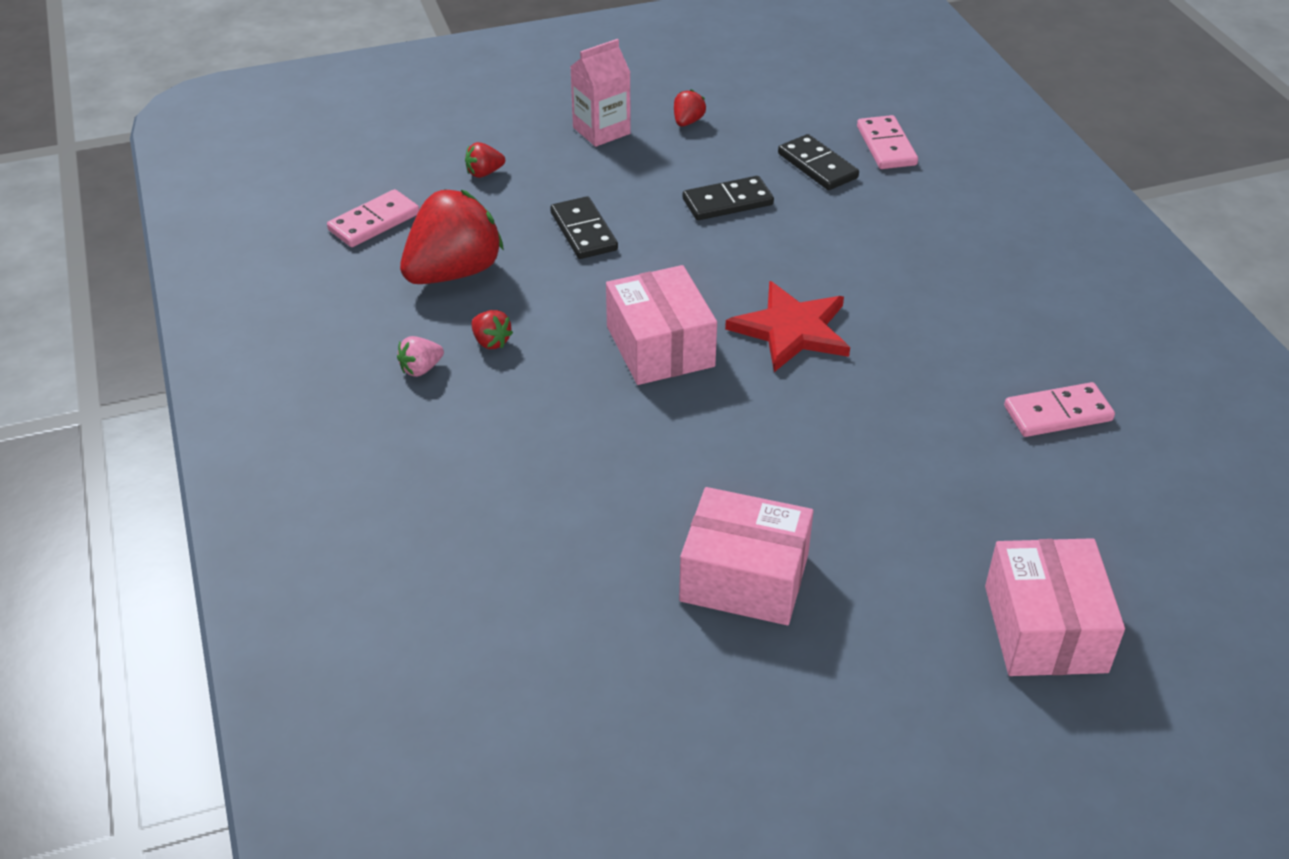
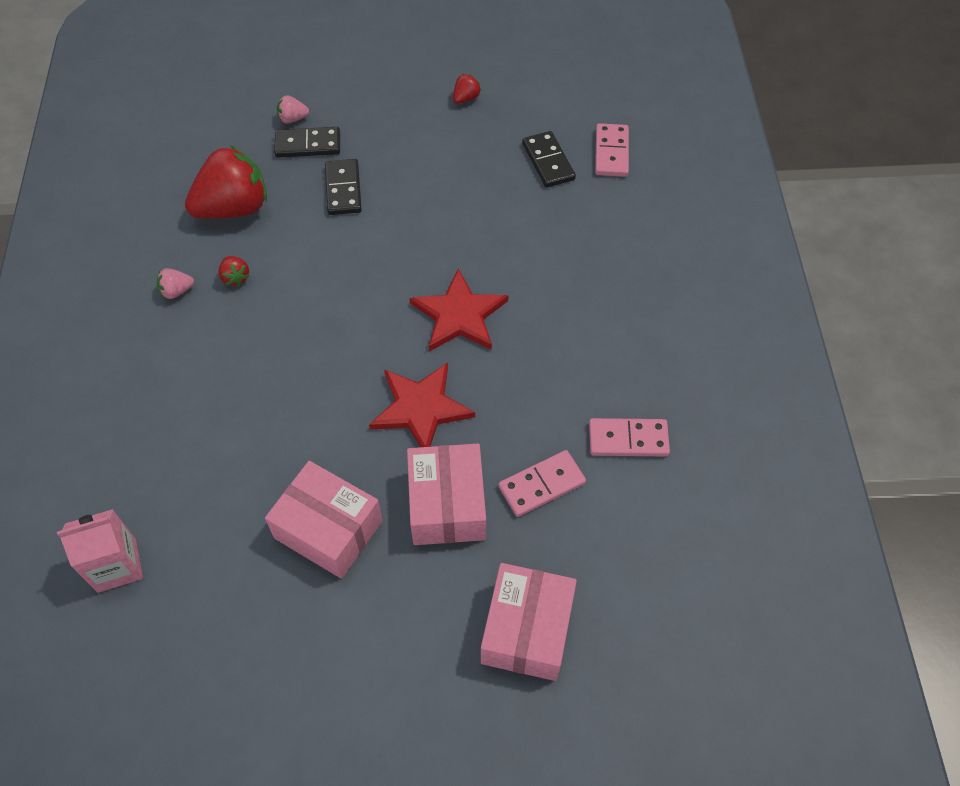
camera: 15 degrees right, 15 degrees up
pink domino [327,189,419,247] -> pink domino moved to [498,450,586,517]
red strawberry [465,142,505,178] -> pink strawberry [277,95,309,124]
pink carton [570,39,631,147] -> pink carton moved to [57,509,143,593]
pink box [606,265,717,385] -> pink box moved to [407,443,486,545]
black domino [683,176,774,220] -> black domino moved to [274,127,340,158]
none -> red star [369,363,475,447]

